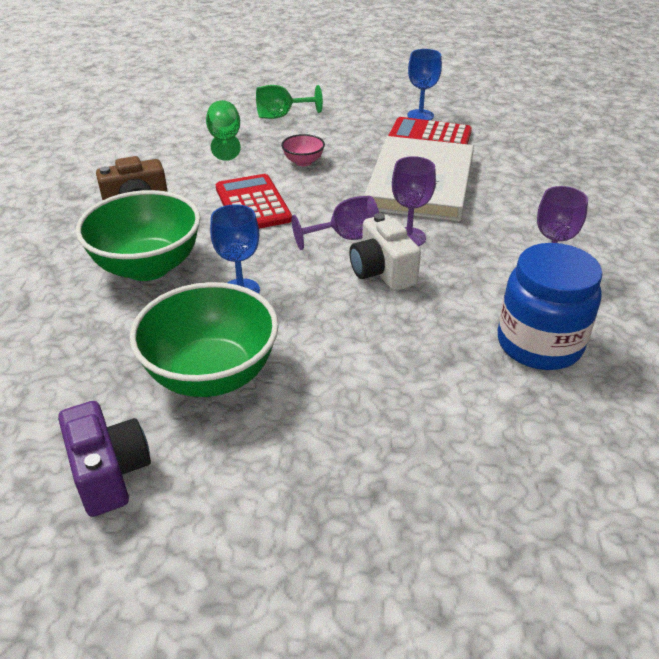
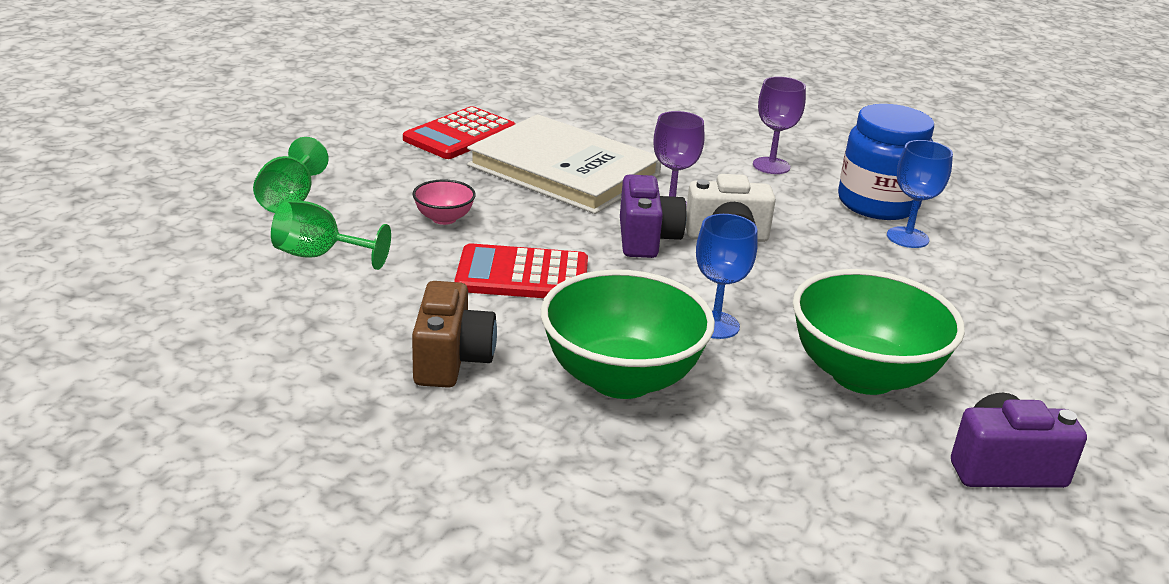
camera: 70 degrees left, 10 degrees down
purple goblet [292,196,379,250] -> purple camera [620,174,687,258]
blue goblet [407,49,442,120] -> blue goblet moved to [887,140,953,248]

